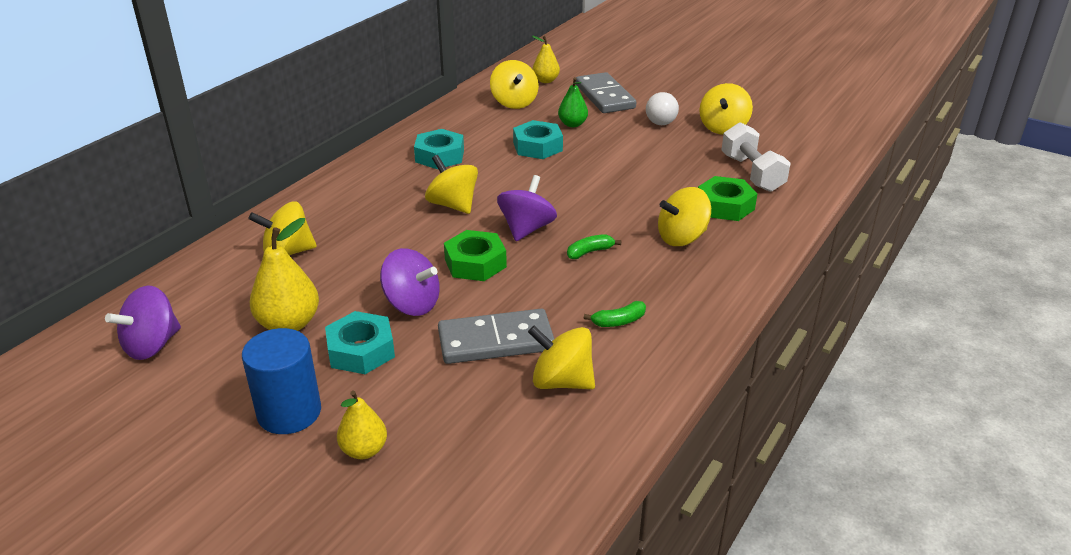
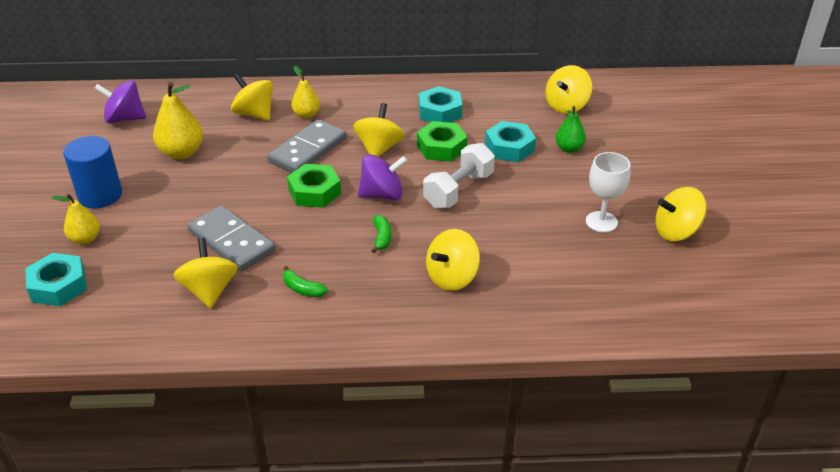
camera: 55 degrees right, 5 degrees up
turquoise nut [325,311,395,374] -> turquoise nut moved to [25,253,87,306]
purple spinning top [380,248,440,316] -> none
yellow pear [532,36,560,83] -> yellow pear moved to [291,66,320,119]
green banana [567,234,622,259] -> green banana turned 60 degrees clockwise [371,215,391,253]
grey domino [575,72,636,113] -> grey domino moved to [267,119,347,173]
white light bulb [646,92,679,125] -> none
yellow spinning top [658,187,711,246] -> yellow spinning top turned 75 degrees counterclockwise [426,229,480,291]
green nut [698,176,757,221] -> green nut moved to [417,121,467,162]
white dumbbell [722,122,791,192] -> white dumbbell moved to [423,143,495,208]
none -> white goblet [586,152,630,233]

